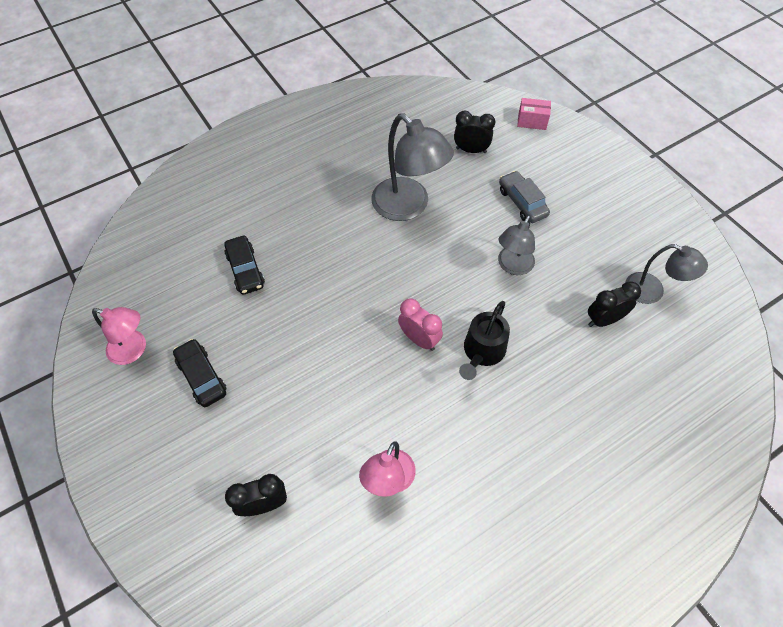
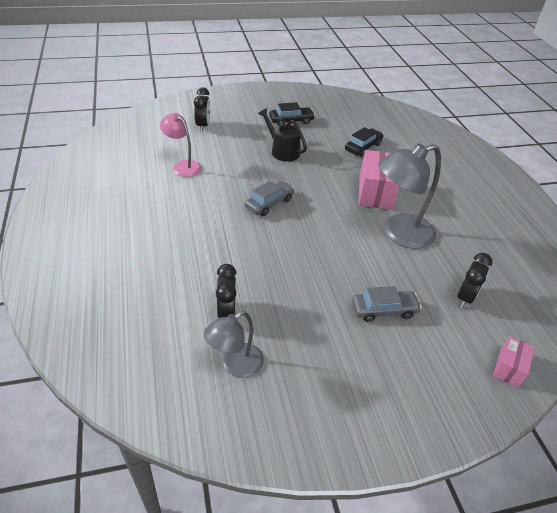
camera: 105 degrees right, 15 degrees down
pink lamp [92,307,146,365] -> none
black car [224,236,265,294] -> black car turned 135 degrees clockwise [345,127,384,157]
pink clock [398,298,443,351] -> grey car [245,181,295,216]
black watering can [459,301,510,380] -> black watering can moved to [258,108,307,162]
grey lamp [498,215,535,275] -> none
none -> pink box [358,150,399,210]

